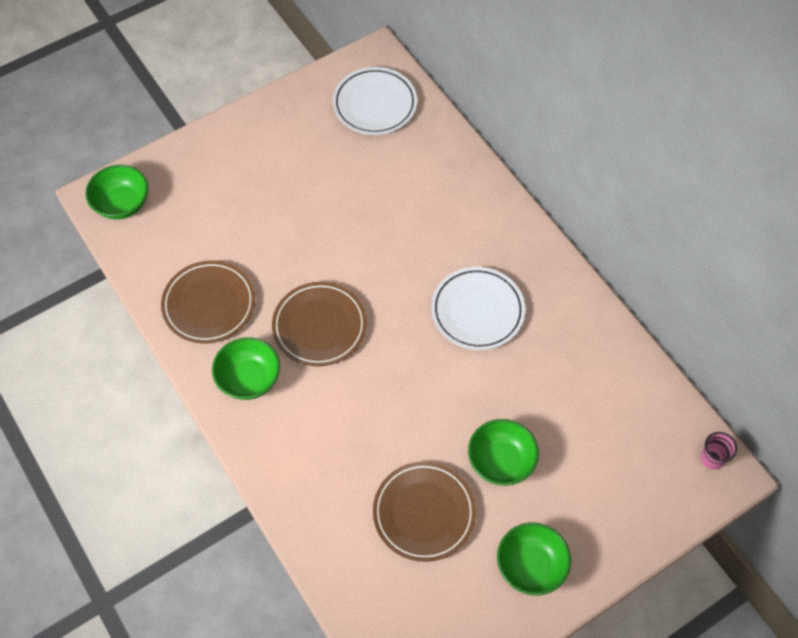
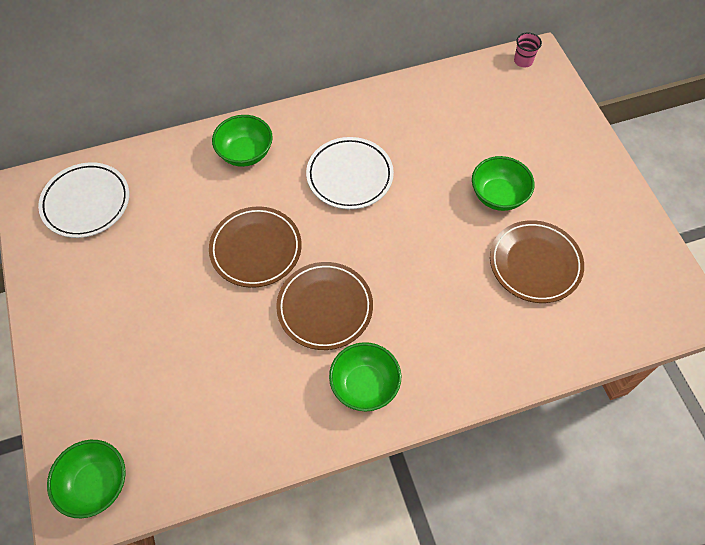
camera: 75 degrees left, 0 degrees up
brown plate [161,261,255,343] -> brown plate moved to [209,206,302,288]
green bowl [497,523,571,596] -> green bowl moved to [212,115,273,167]

